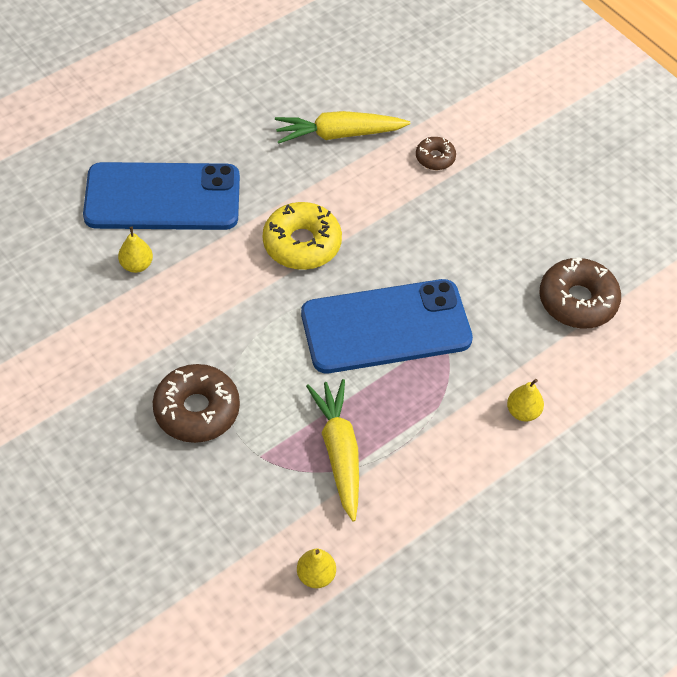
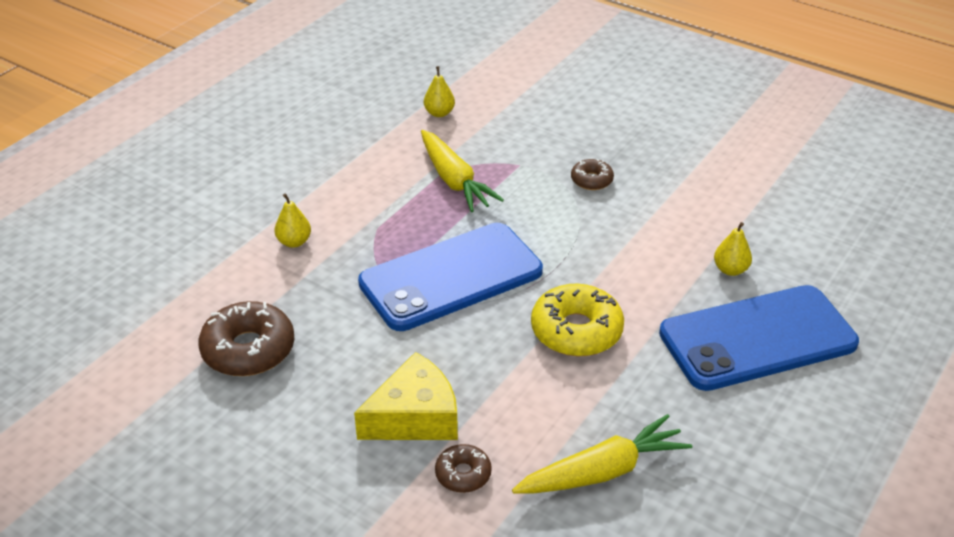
camera: 165 degrees right, 15 degrees down
brown donut [153,364,240,443] -> brown donut [571,159,614,190], size x0.54
none -> yellow cheese [354,352,458,440]

